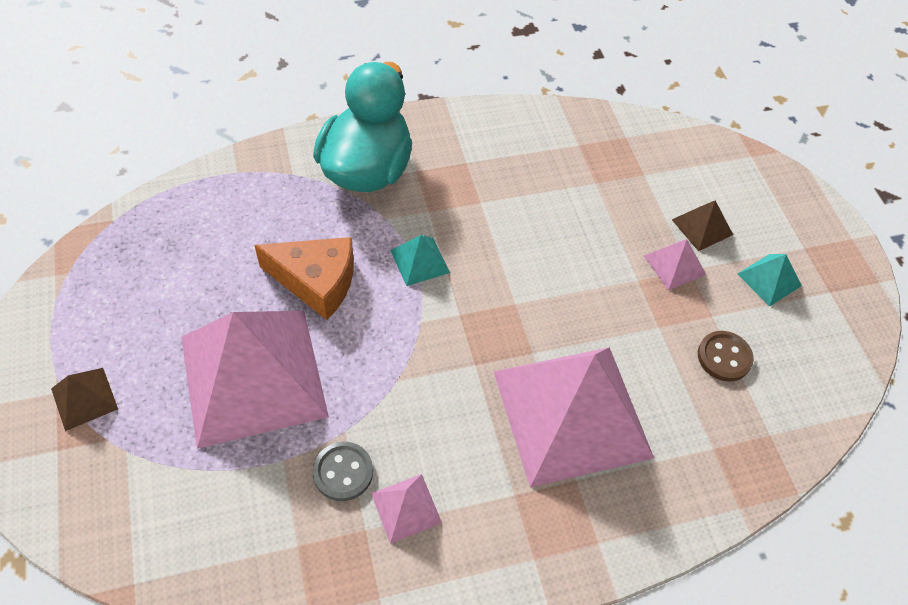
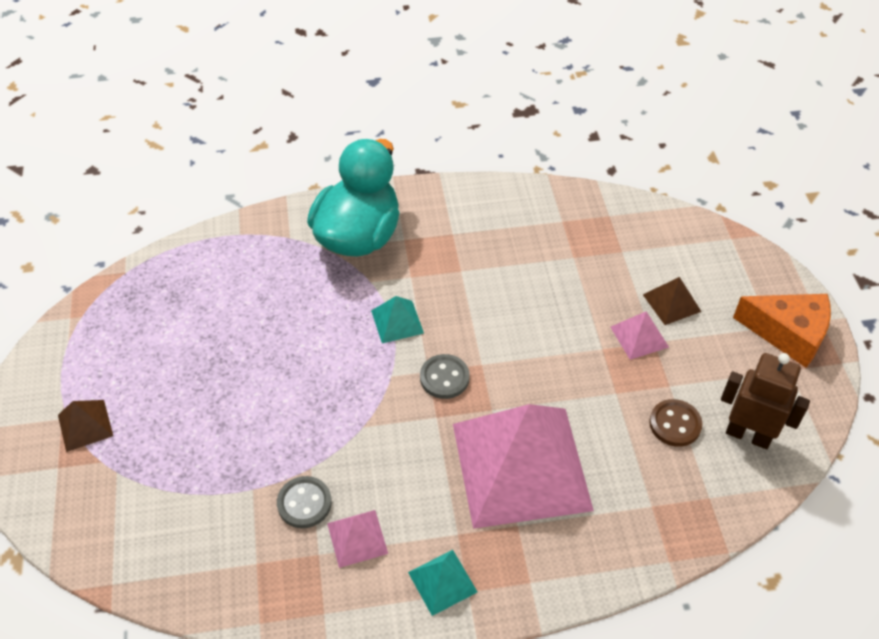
camera: 10 degrees right, 5 degrees down
pink pyramid [181,311,329,449] -> none
orange cheese [254,237,354,320] -> orange cheese moved to [733,294,831,368]
turquoise pyramid [737,254,802,306] -> turquoise pyramid moved to [408,550,477,616]
none -> grey button [420,354,470,399]
none -> brown robot [721,353,810,449]

